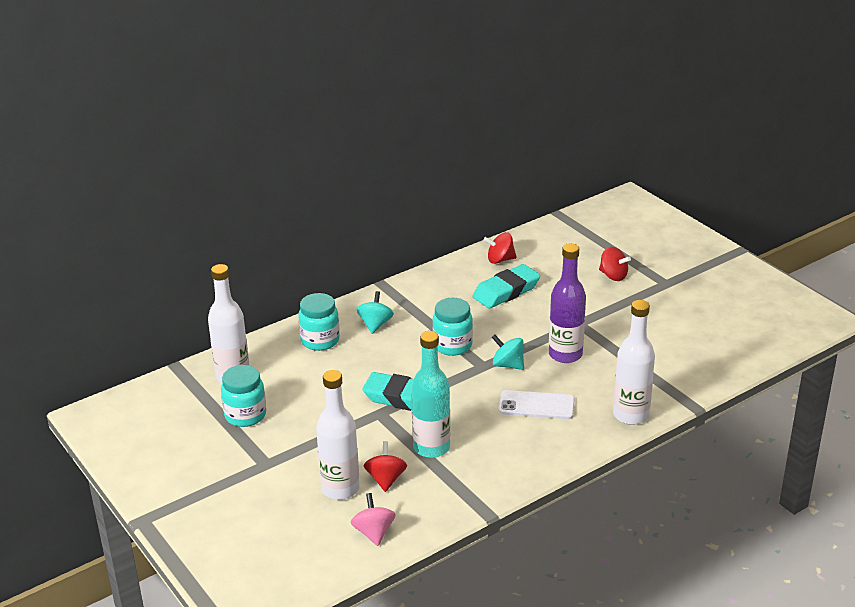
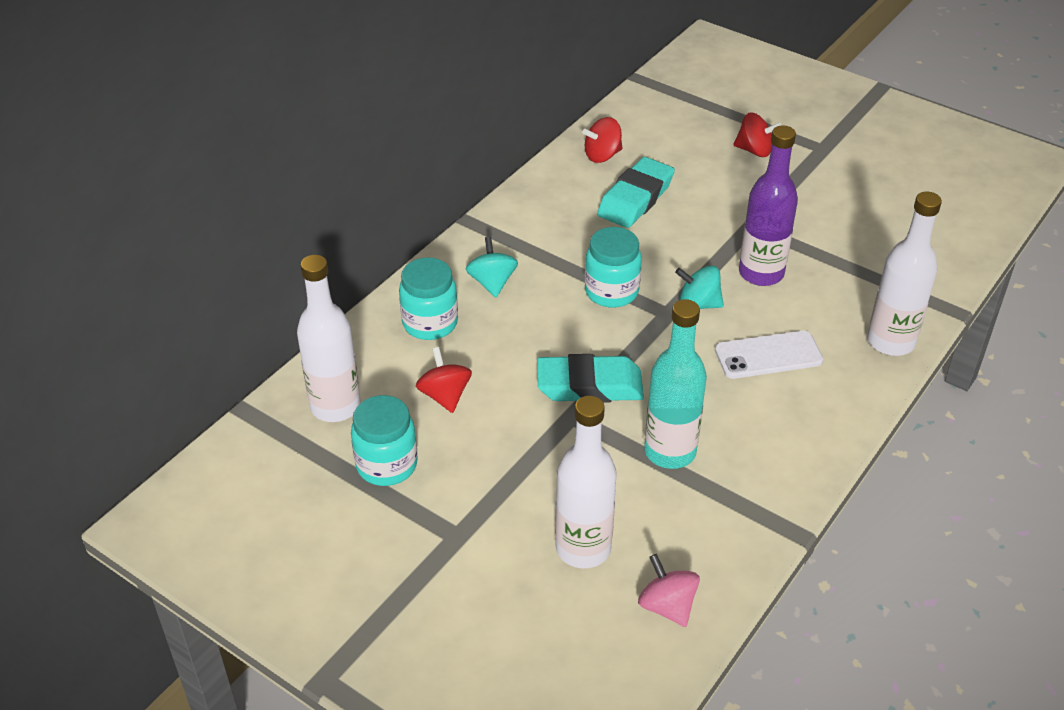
camera: 20 degrees left, 10 degrees up
red spinning top [364,441,407,492] -> red spinning top moved to [416,347,472,413]

